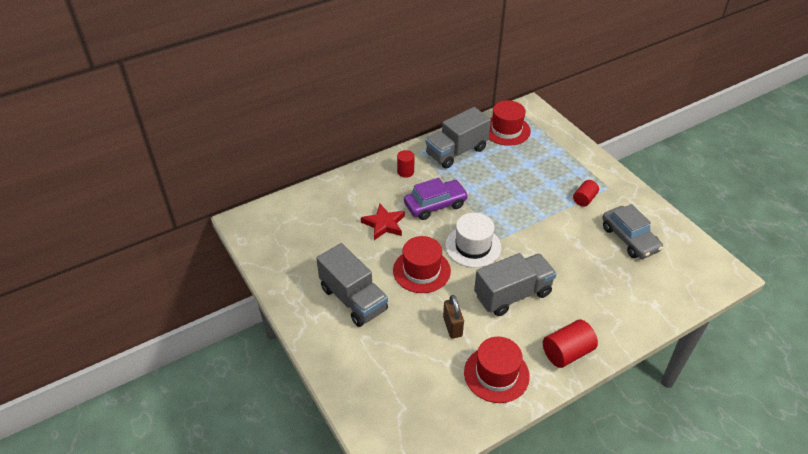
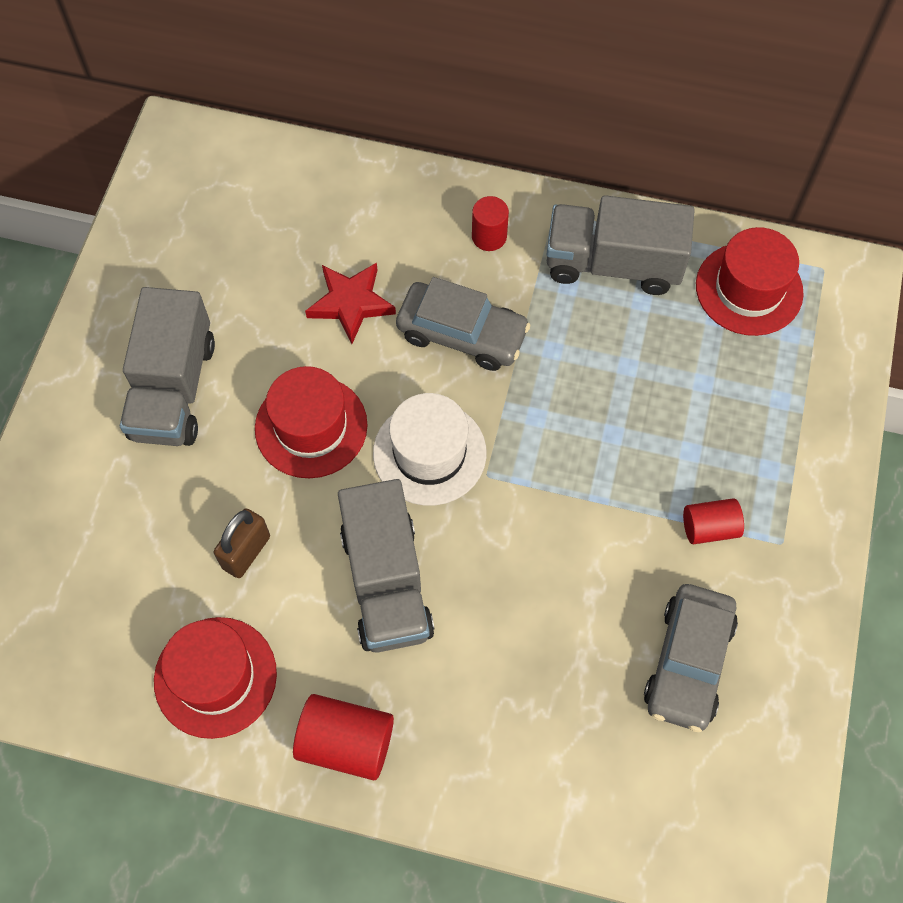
camera: 45 degrees right, 20 degrees up
purple car [404,178,468,220] -> grey car [396,277,531,371]
grey truck [474,253,557,316] -> grey truck turned 60 degrees clockwise [338,479,435,653]

